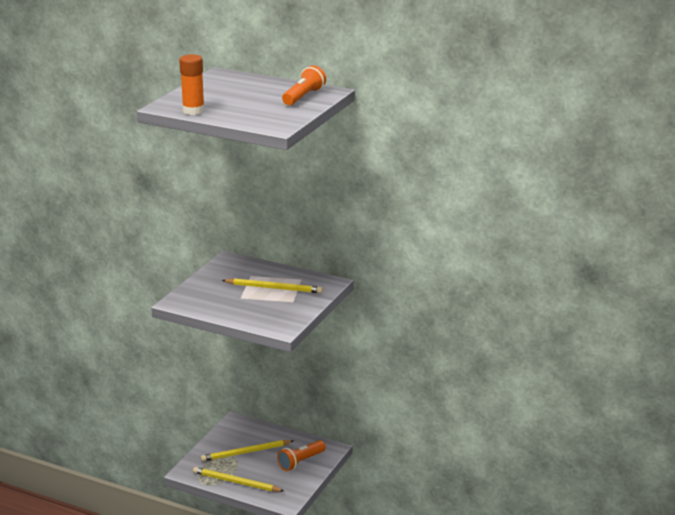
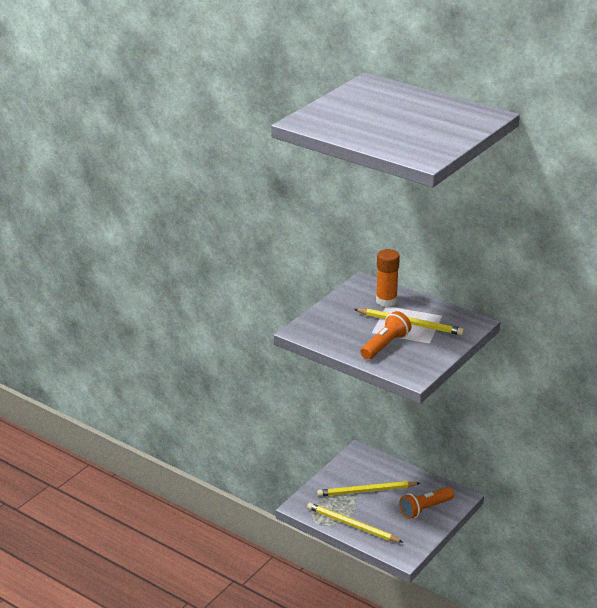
camera: 10 degrees right, 5 degrees up
orange glue stick [179,54,205,115] -> orange glue stick moved to [376,249,400,307]
orange flashlight [282,65,326,105] -> orange flashlight moved to [360,311,411,360]

